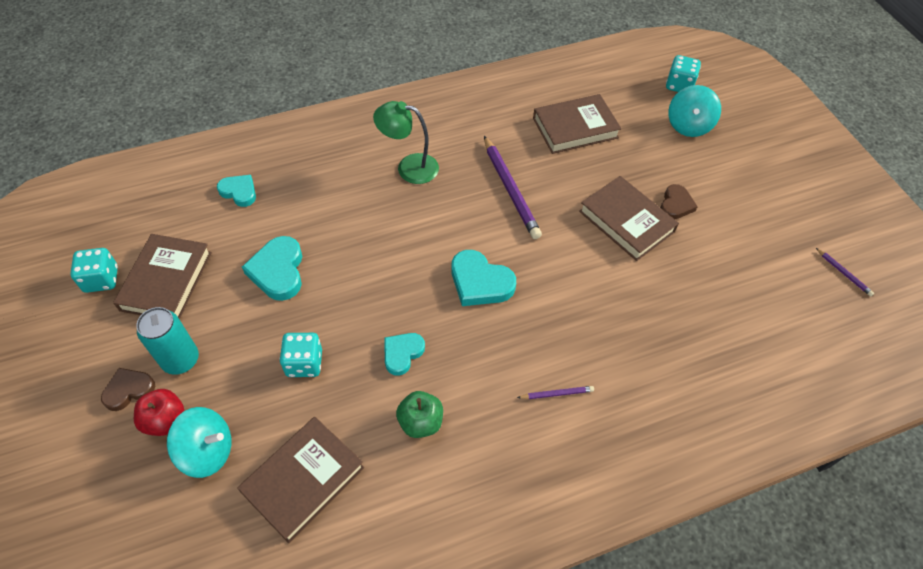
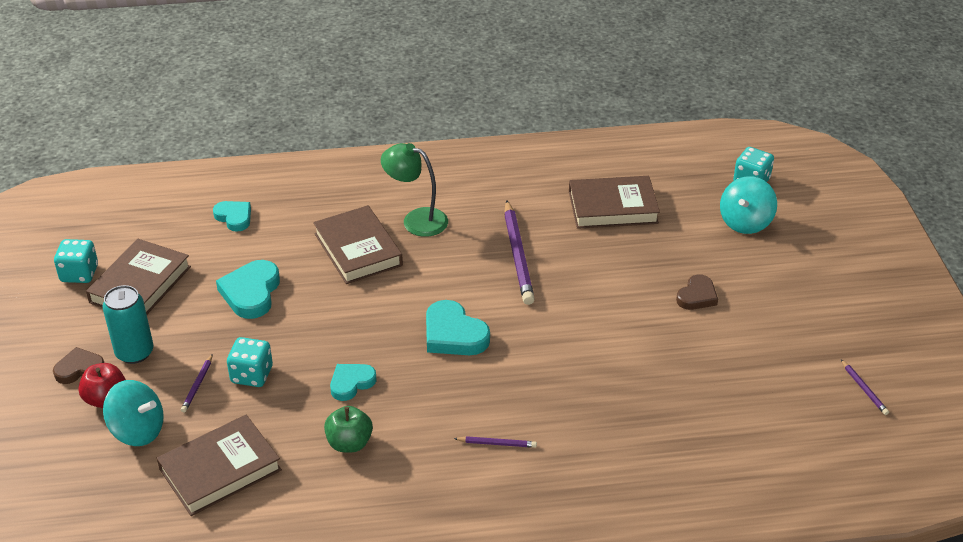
camera: 15 degrees right, 15 degrees down
brown book [579,176,679,261] -> brown book moved to [313,205,403,284]
none -> purple pencil [181,354,213,412]

